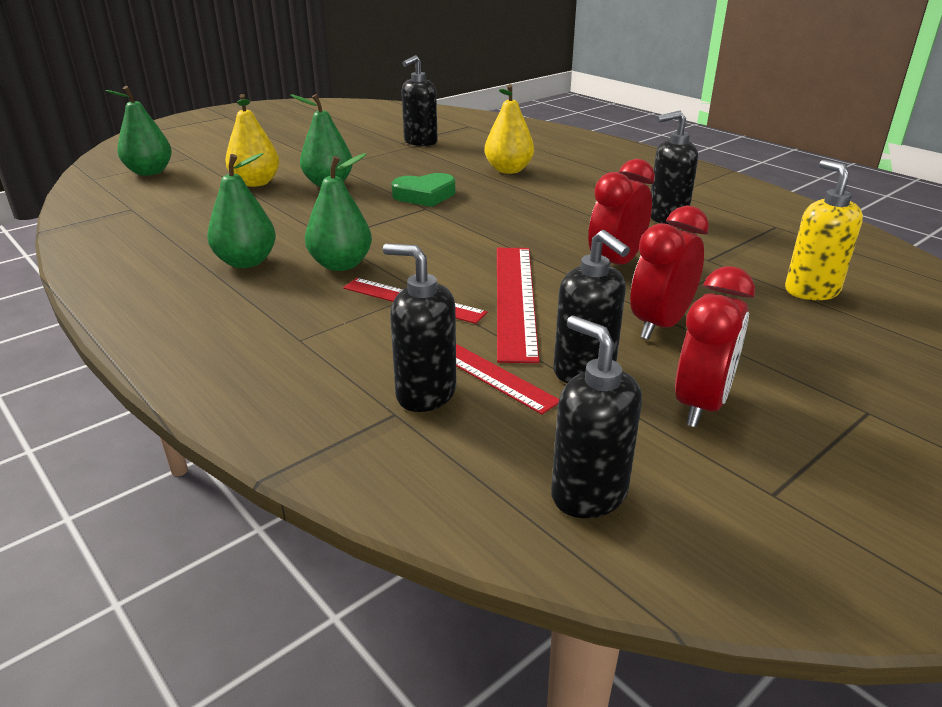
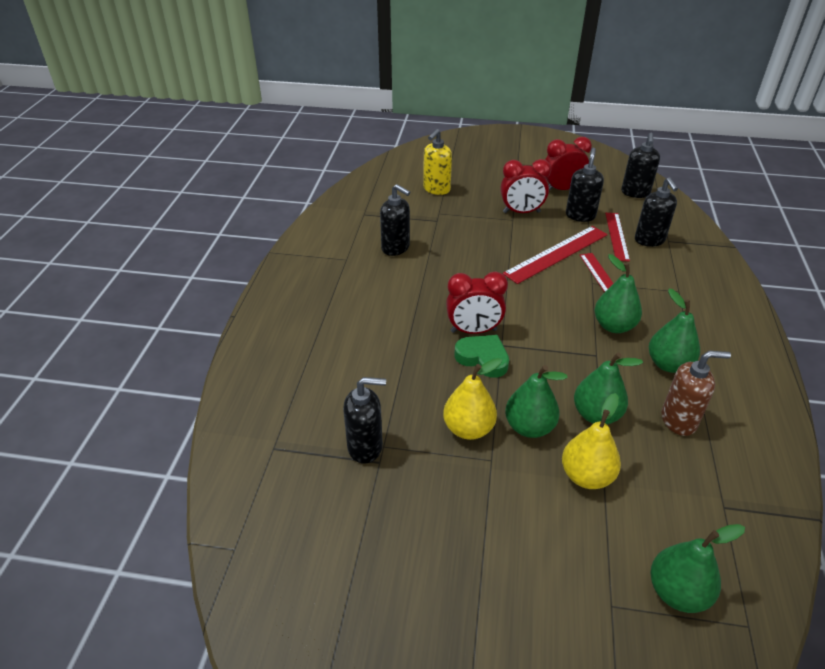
camera: 130 degrees left, 10 degrees up
yellow pear [485,84,534,174] -> yellow pear moved to [443,358,502,440]
red clock [588,159,655,266] -> red clock moved to [446,272,508,334]
none -> green pear [574,353,643,424]
none -> brown soap dispenser [662,351,731,436]

